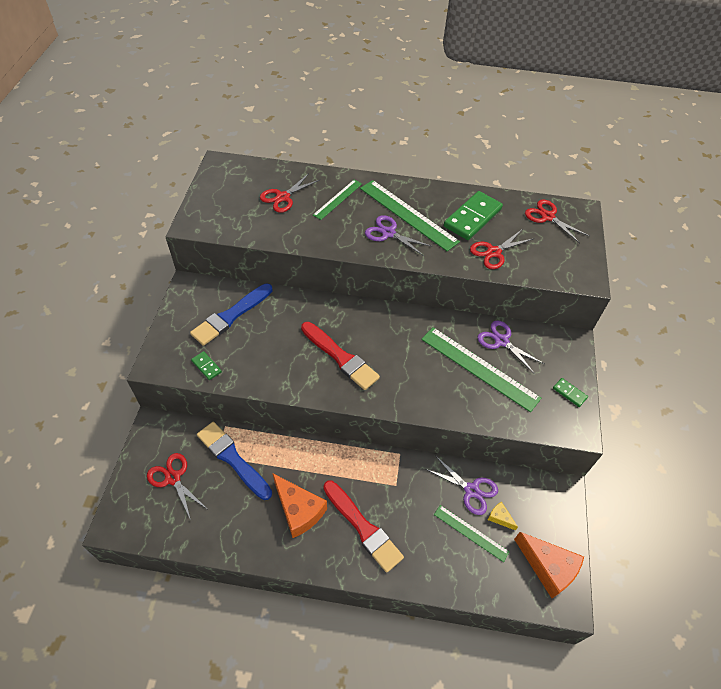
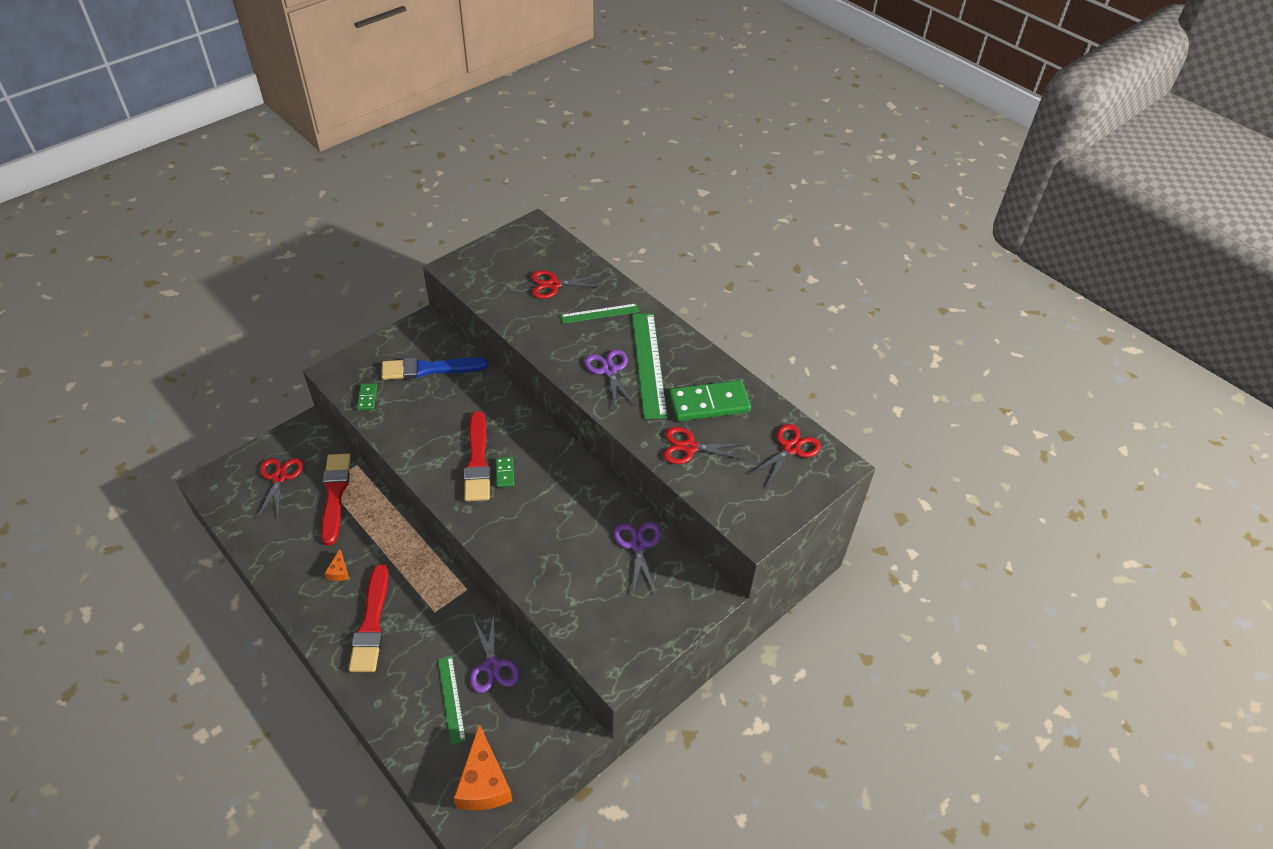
camera: 40 degrees right, 5 degrees down
blue brush [197,422,272,500] -> red brush [321,453,351,546]
orange cheese [273,474,327,538] -> orange cheese [324,549,349,581], size x0.47
green ruler [421,327,541,412] -> none
yellow cheese [488,502,518,531] -> none
red scissors [525,199,589,243] -> red scissors turned 45 degrees clockwise [749,424,821,486]
green domino [553,378,588,407] -> green domino moved to [496,457,514,488]

